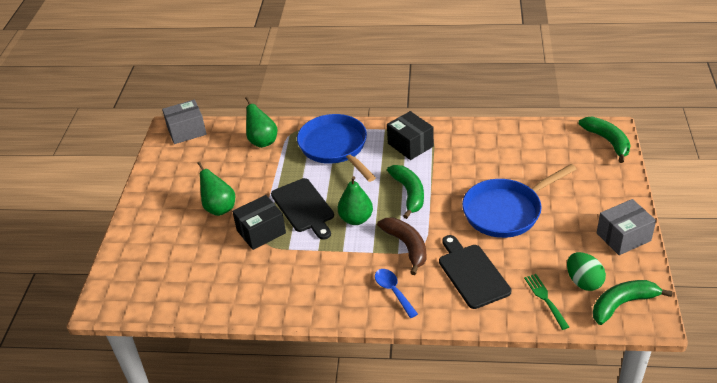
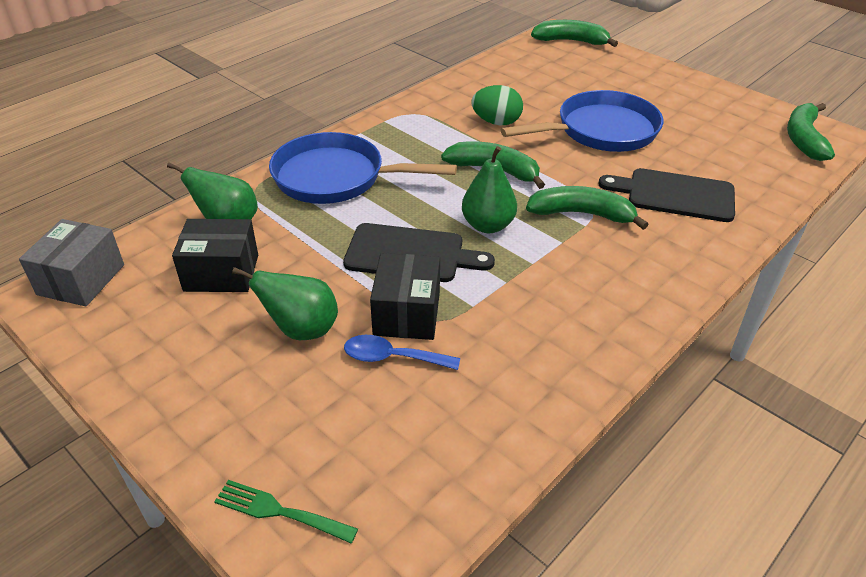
camera: 55 degrees left, 0 degrees up
blue spoon [375,269,418,318] -> blue spoon moved to [344,335,460,370]
brown banana [377,217,426,275] -> green banana [526,186,649,230]
black box [387,111,434,160] -> black box moved to [172,219,258,292]
blue pan [462,164,577,238] -> blue pan turned 120 degrees counterclockwise [500,90,663,152]
green fork [524,274,569,330] -> green fork moved to [214,480,358,543]
green egg [567,252,606,291] -> green egg moved to [472,85,523,125]
grey box [597,199,656,255] -> none

